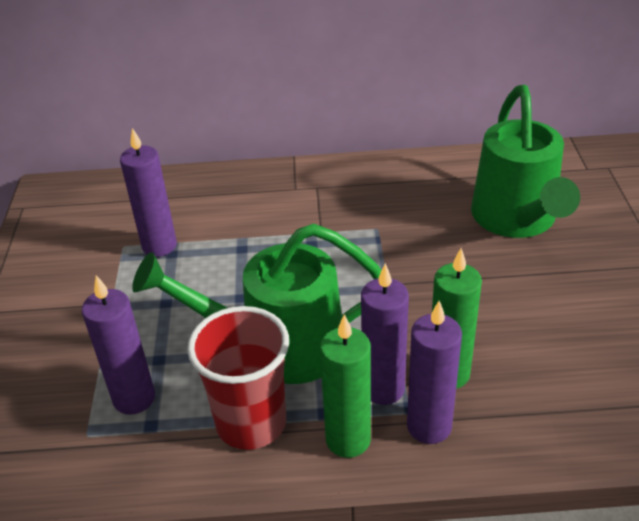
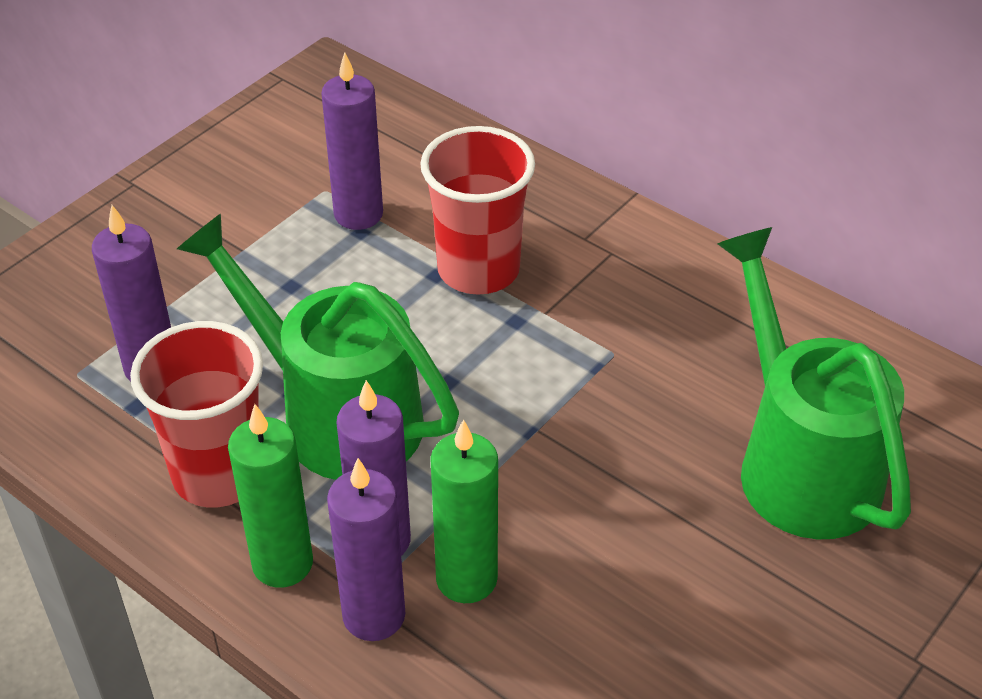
camera: 40 degrees right, 5 degrees up
green watering can [471,85,580,238] -> green watering can turned 120 degrees clockwise [718,227,911,539]
none -> red cup [420,126,535,294]

